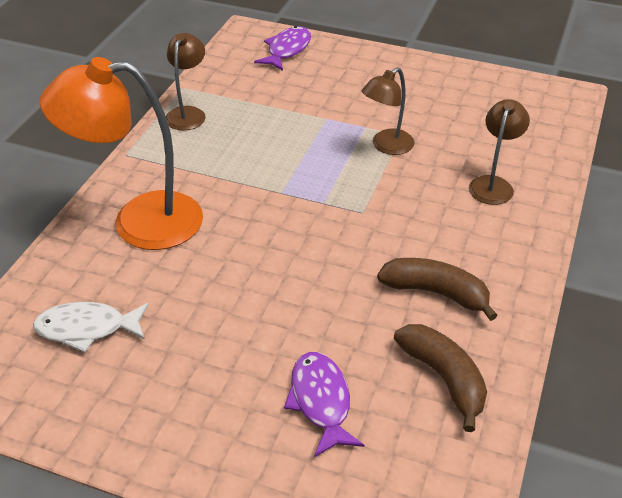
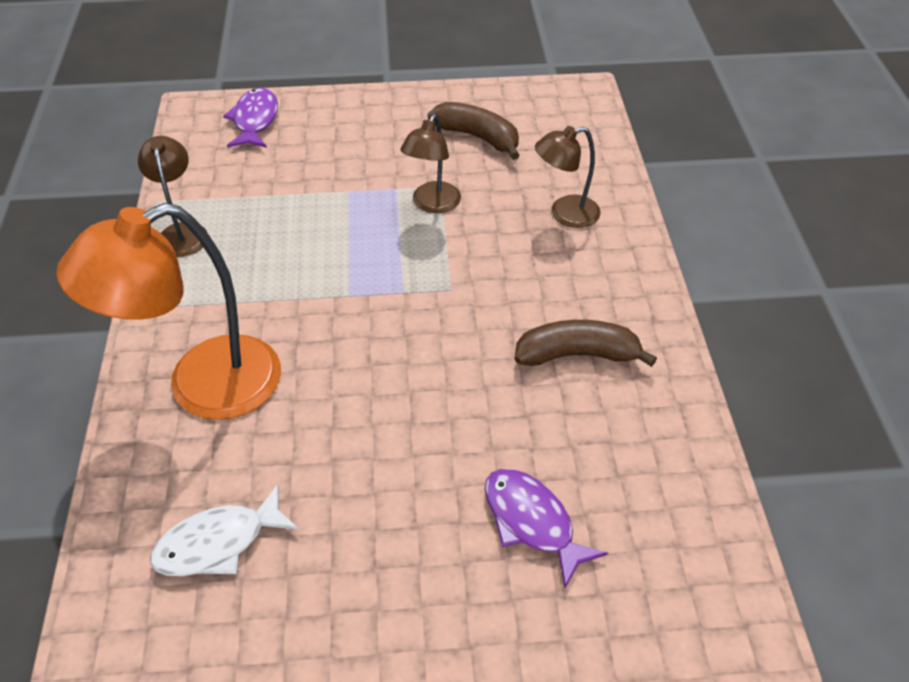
camera: 25 degrees left, 5 degrees up
brown banana [394,324,487,432] -> brown banana moved to [428,102,520,160]
brown lamp [469,99,530,205] -> brown lamp turned 105 degrees counterclockwise [535,126,600,228]

